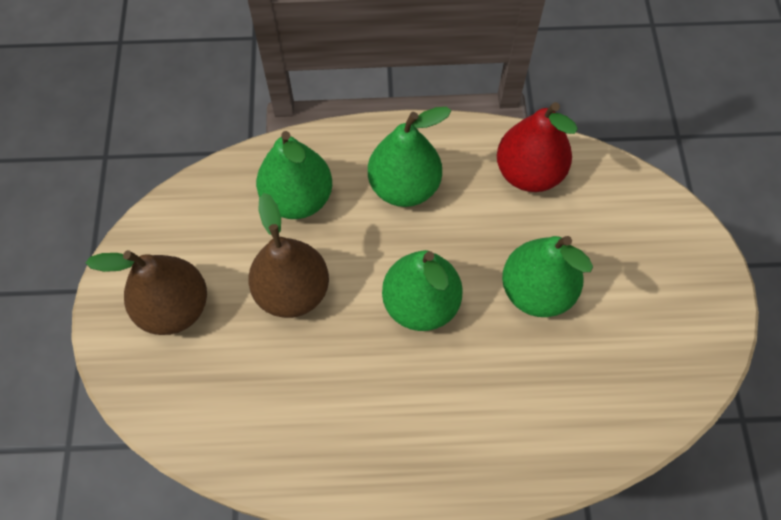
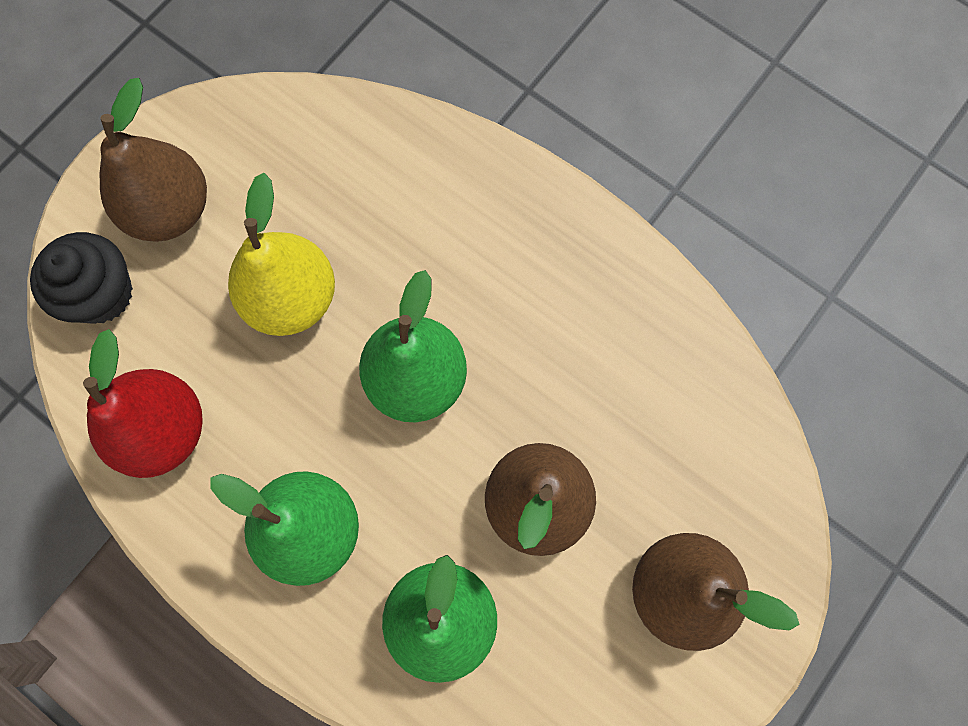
camera: 140 degrees left, 10 degrees up
green pear [502,236,593,317] -> yellow pear [228,173,335,336]
none -> black cupcake [30,232,133,324]
none -> brown pear [100,78,207,242]

